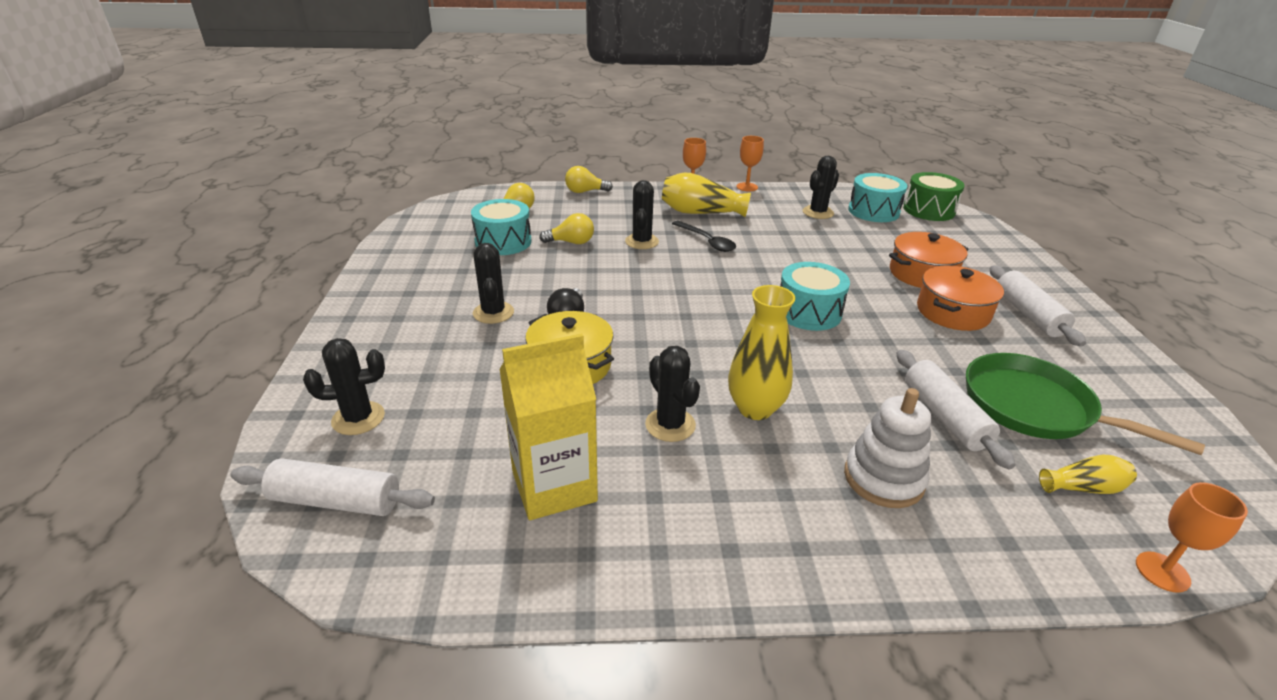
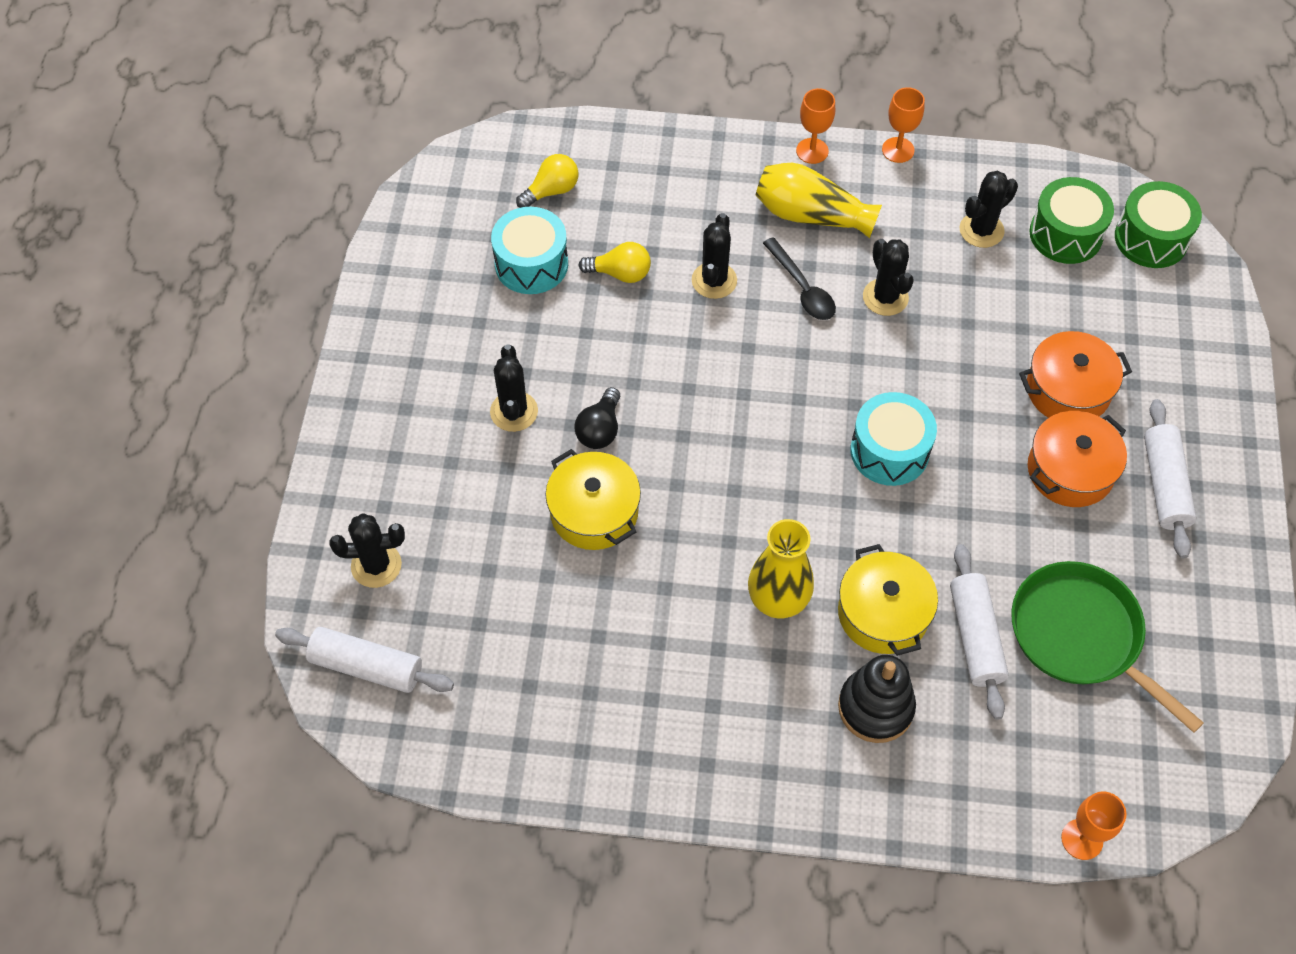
camera: 10 degrees right, 25 degrees up
yellow carton [500,333,598,520] -> none
yellow light bulb [565,166,613,193] -> none
black cactus [645,346,700,442] -> black cactus moved to [863,239,914,316]
white stacking toy [844,388,931,508] -> black stacking toy [838,655,916,743]
turquoise drum [848,173,908,222] -> green drum [1029,177,1114,264]
yellow vase [1039,455,1137,494] -> none
none -> yellow pot [838,544,938,656]

